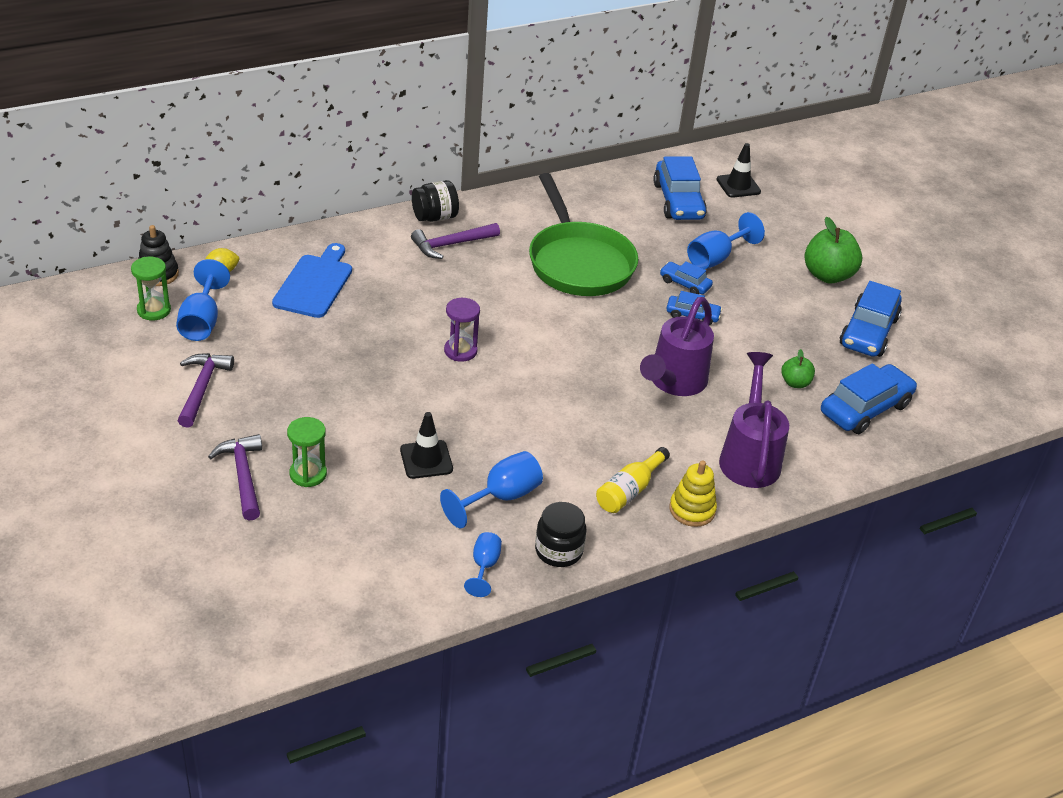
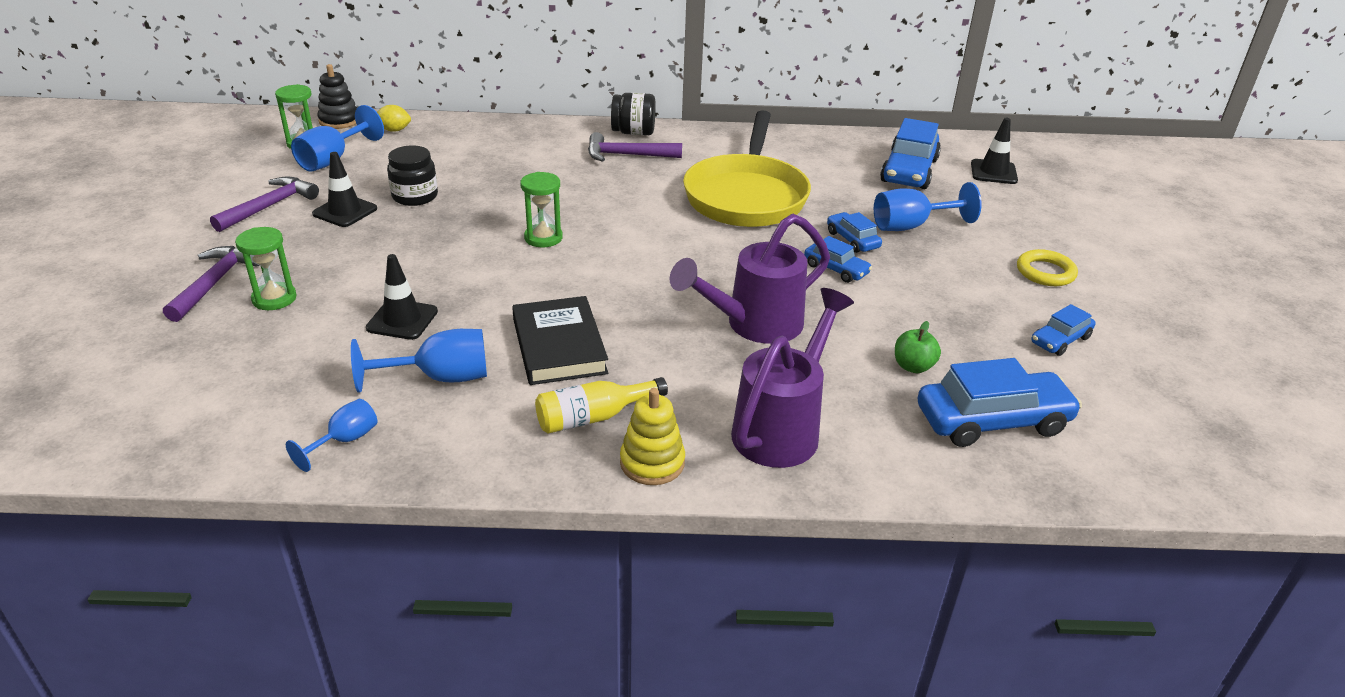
camera: 30 degrees right, 5 degrees down
blue cutting board [272,243,352,318] -> none
purple hourglass [444,298,480,362] -> green hourglass [520,172,563,247]
green pan [529,173,638,296] -> yellow pan [683,110,811,227]
black jar [535,502,587,567] -> black jar moved to [387,145,438,206]
green apple [804,217,862,284] -> yellow ring [1017,249,1078,286]
blue car [840,281,902,357] -> blue car [1031,304,1095,356], size x0.54
none -> black traffic cone [312,152,377,227]
none -> black book [512,296,608,385]

